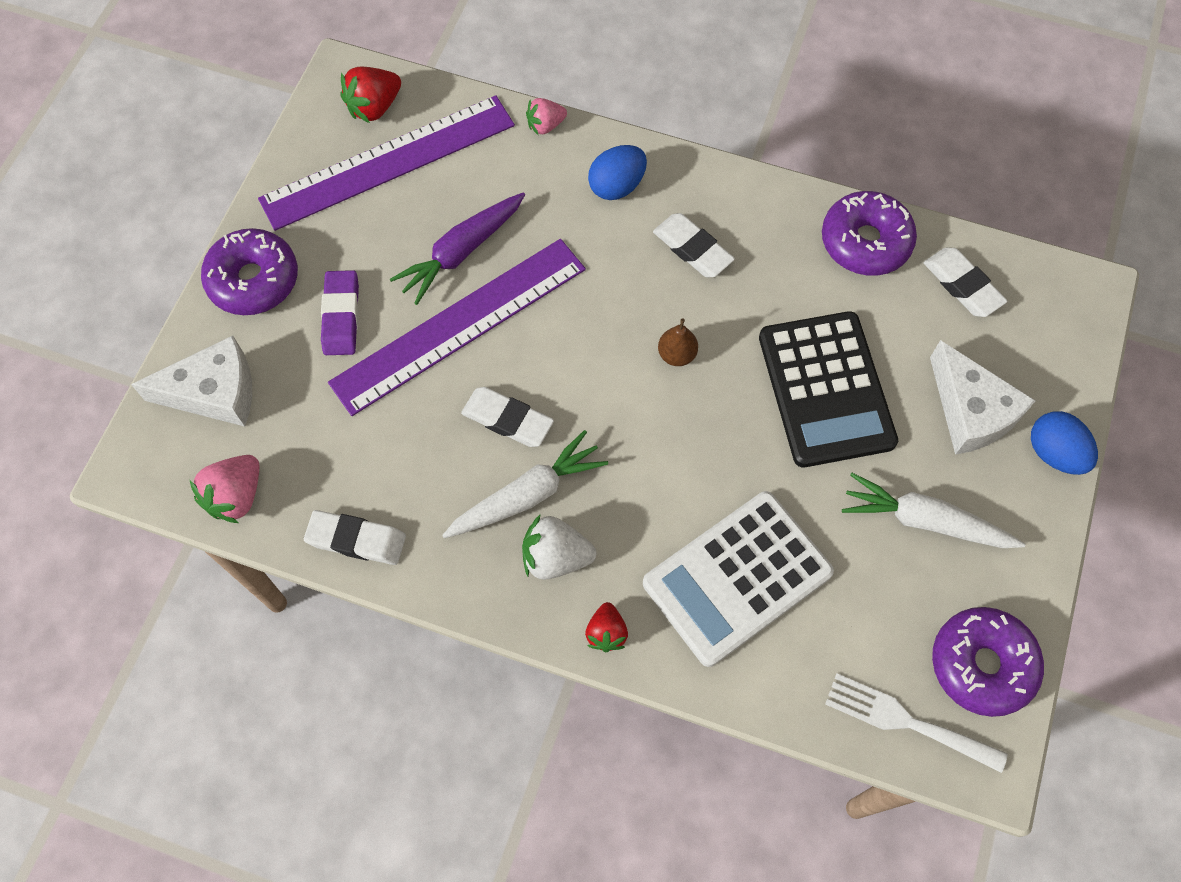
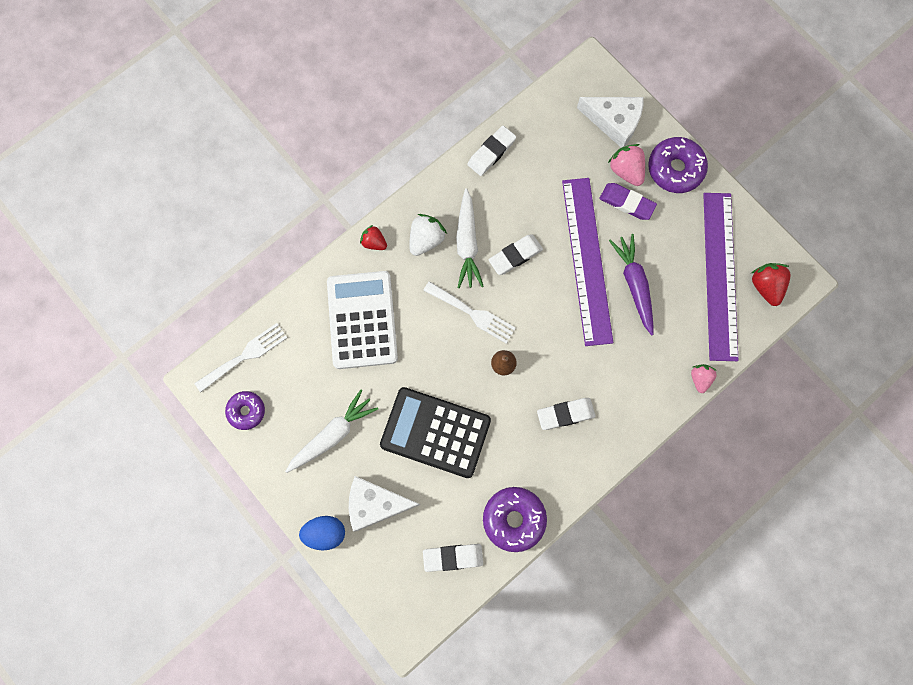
camera: 120 degrees right, 10 degrees up
white cheese [131,336,252,427] -> white cheese turned 90 degrees counterclockwise [577,97,644,148]
pink strawberry [190,455,260,523] -> pink strawberry moved to [608,144,645,186]
blue egg [588,145,647,200] -> none
purple donut [932,607,1044,717] -> purple donut [225,391,265,430], size x0.63
none -> white fork [423,281,516,344]

